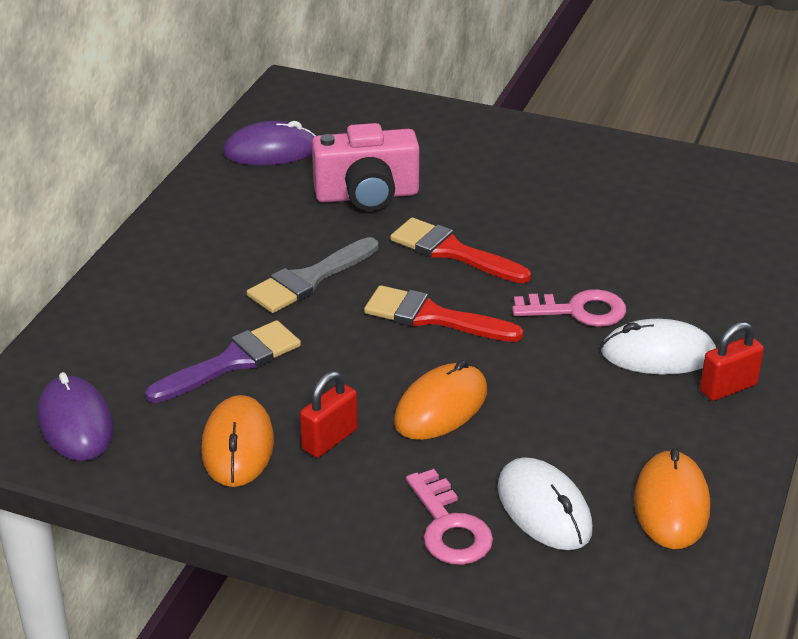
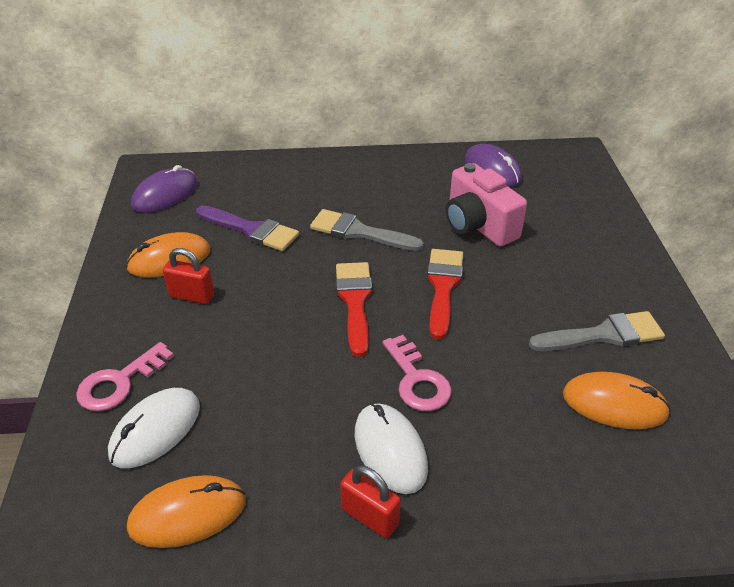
camera: 65 degrees right, 5 degrees up
orange mouse [394,360,487,440] -> orange mouse moved to [563,372,671,429]
none -> grey brush [529,311,665,351]

